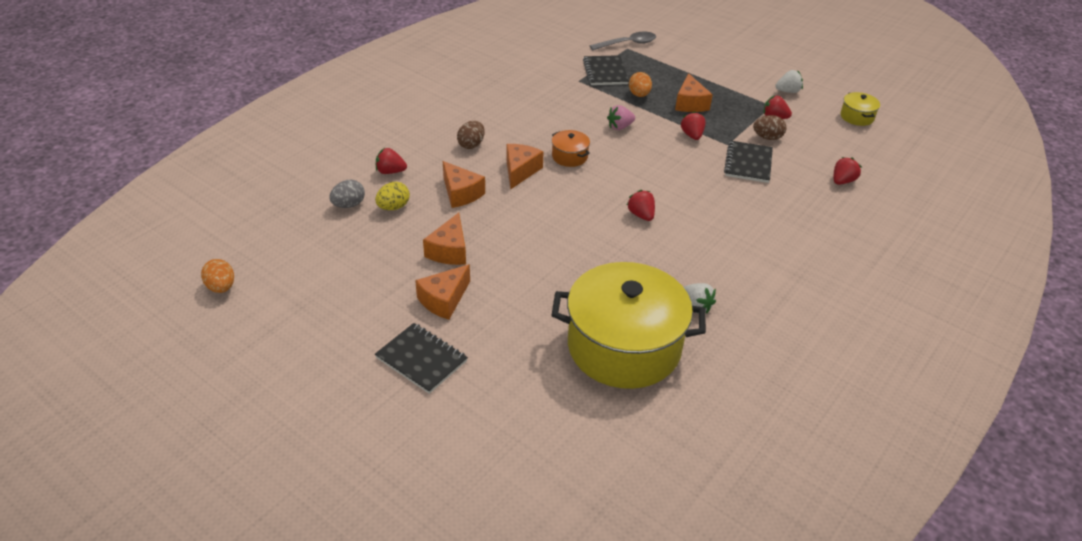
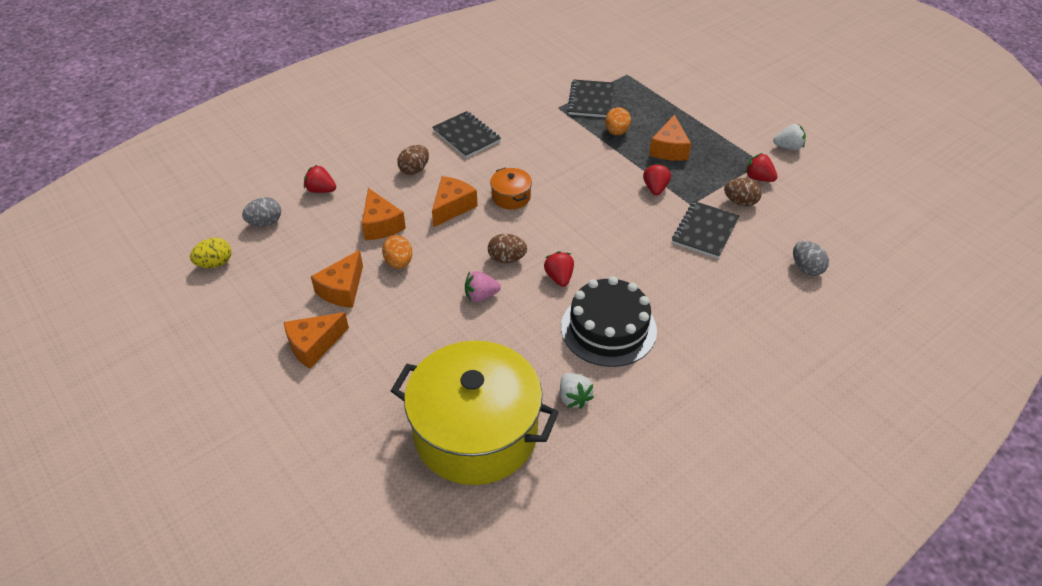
camera: 15 degrees right, 5 degrees up
orange egg [201,259,234,293] -> orange egg moved to [382,235,412,269]
yellow egg [375,182,410,210] -> yellow egg moved to [190,238,231,268]
black notebook [375,323,468,394] -> black notebook moved to [432,111,501,158]
grey spoon [590,32,656,50] -> none
pink strawberry [607,105,635,130] -> pink strawberry moved to [465,271,501,302]
red strawberry [834,157,862,185] -> grey egg [793,241,829,276]
yellow pot [841,92,880,126] -> none
none -> brown egg [488,234,527,263]
none -> black cake [561,276,657,367]

